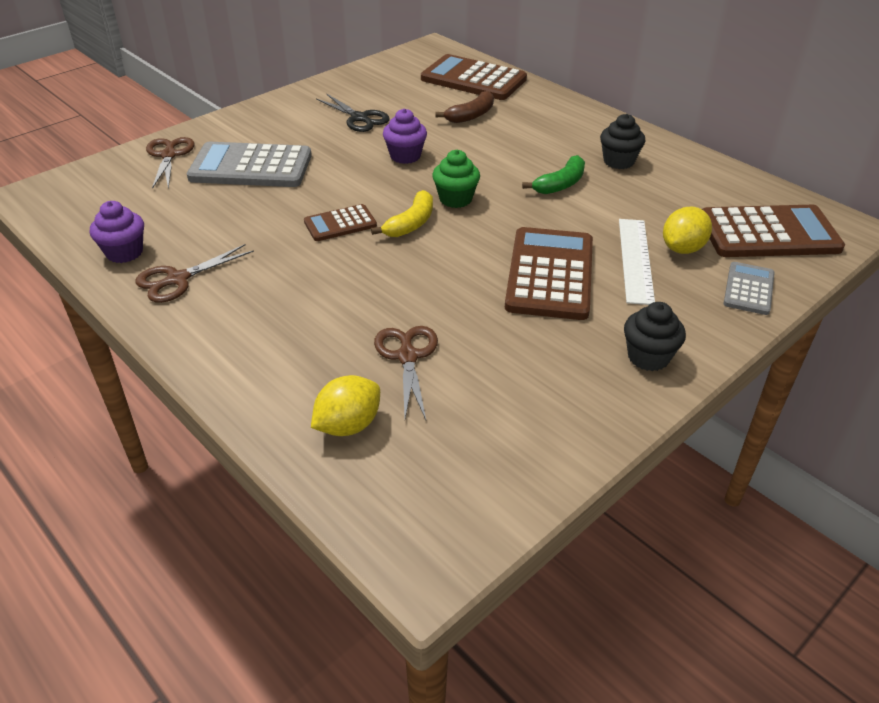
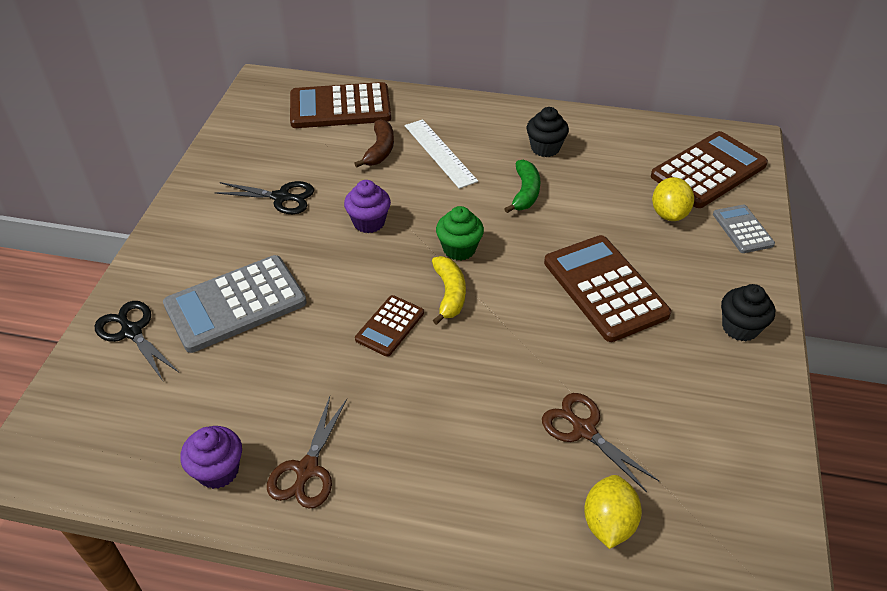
camera: 35 degrees left, 5 degrees up
brown scissors [146,137,194,189] -> black scissors [95,301,179,381]
white ruler [619,219,655,305] -> white ruler moved to [405,119,478,189]

